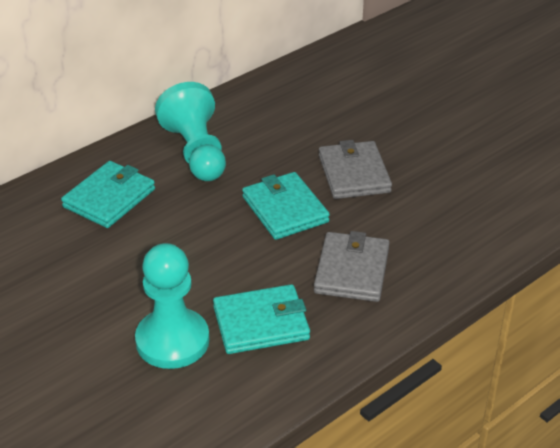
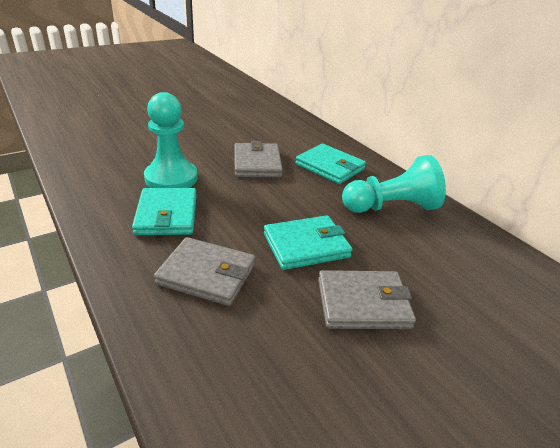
camera: 95 degrees right, 5 degrees down
none -> grey wallet [234,141,283,177]

